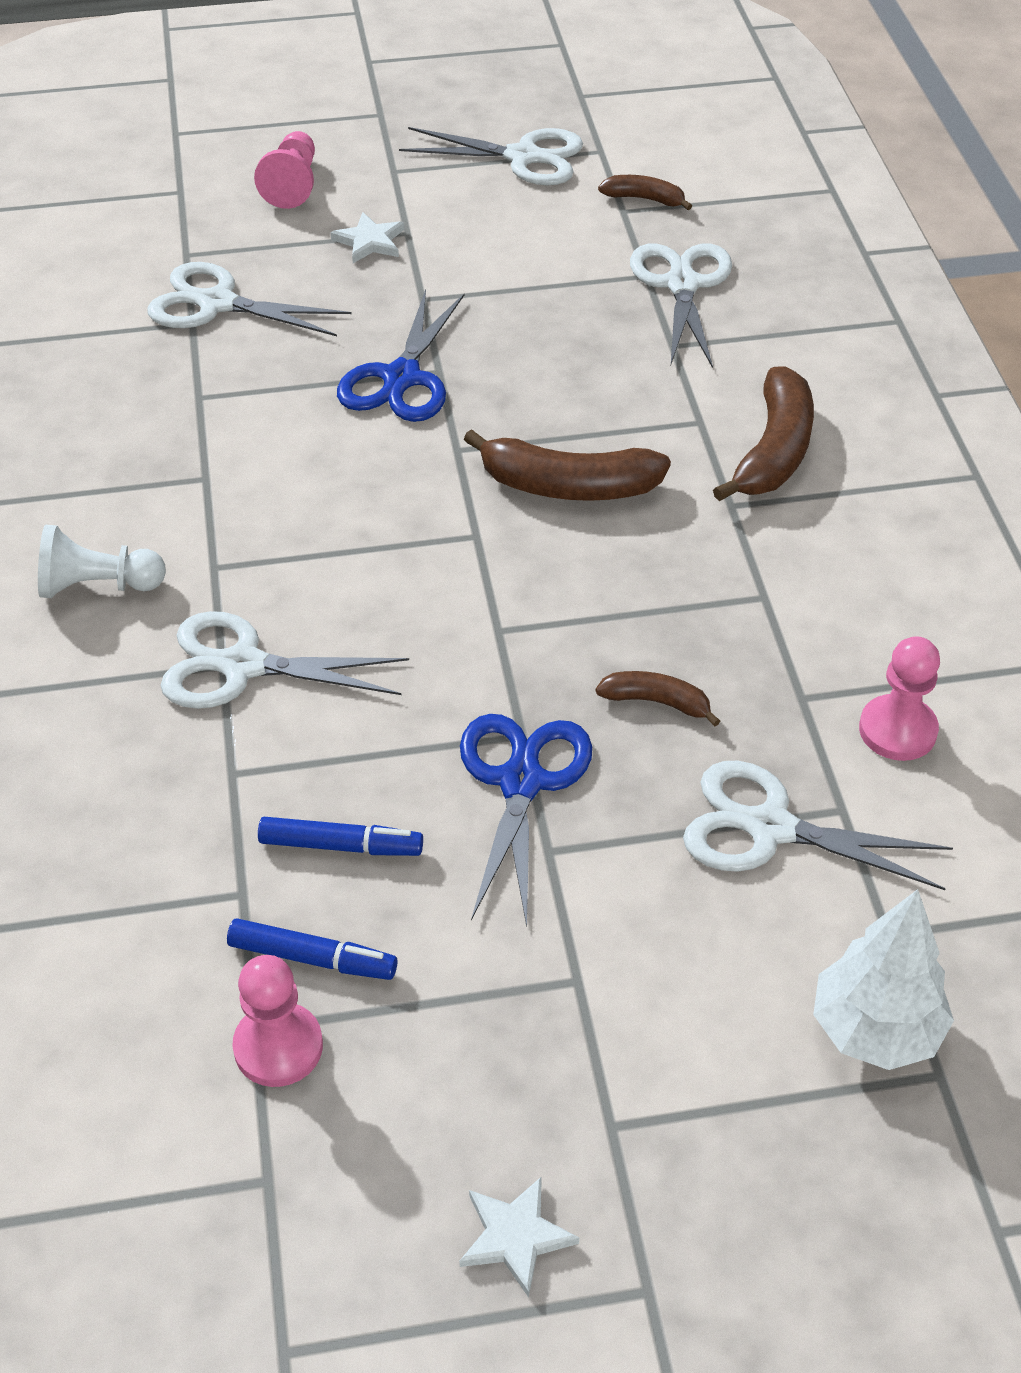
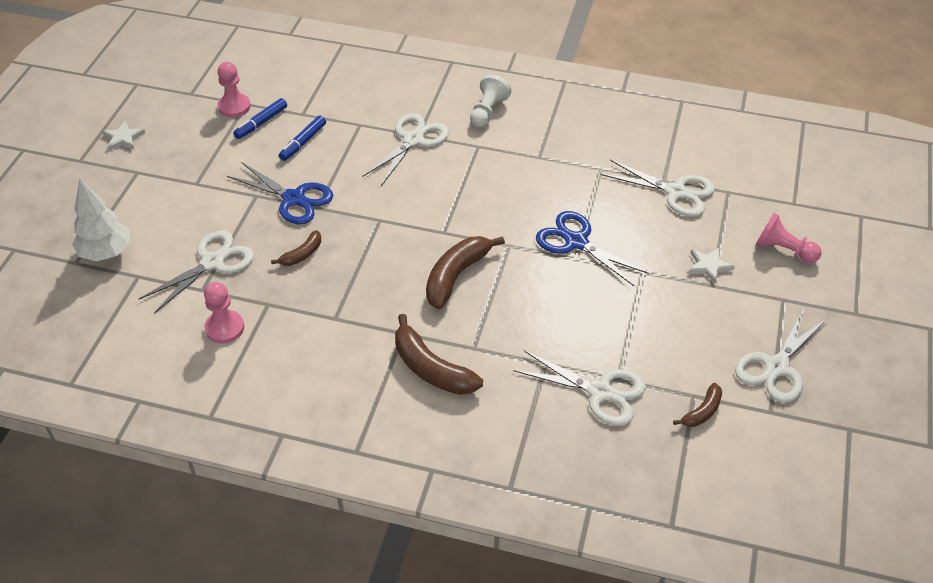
camera: 115 degrees right, 0 degrees up
white scissors [147,262,351,336] -> white scissors turned 75 degrees clockwise [601,160,715,217]

